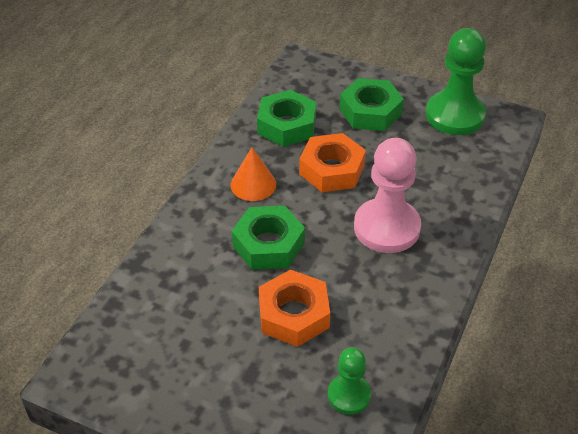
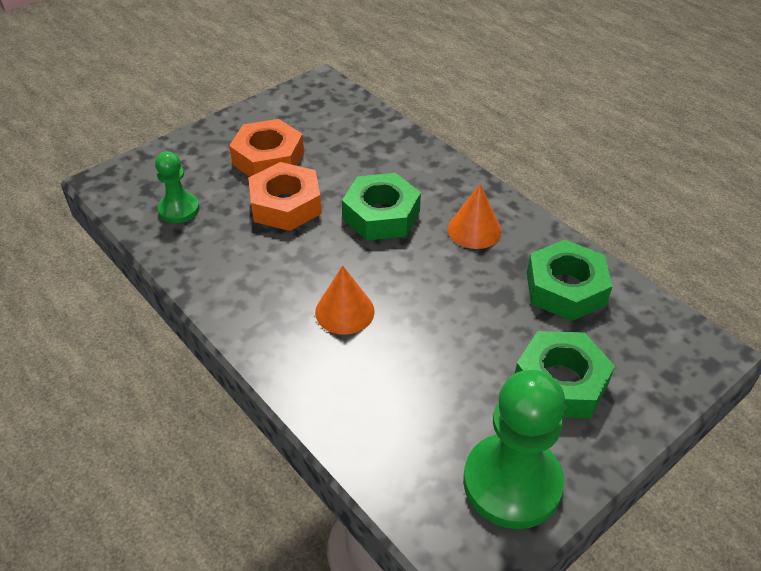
camera: 115 degrees right, 0 degrees up
orange nut [299,133,366,192] -> orange nut moved to [229,119,304,177]
pink pawn [354,138,421,253] -> orange cone [315,265,375,335]

